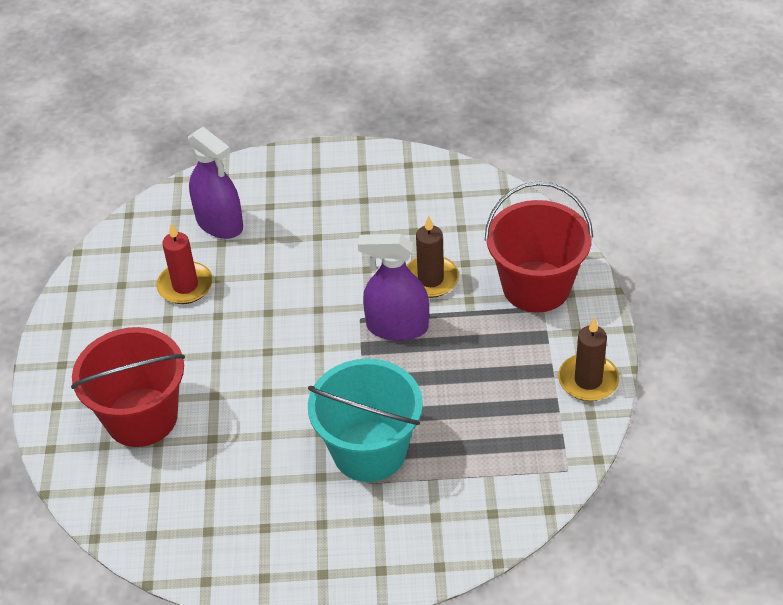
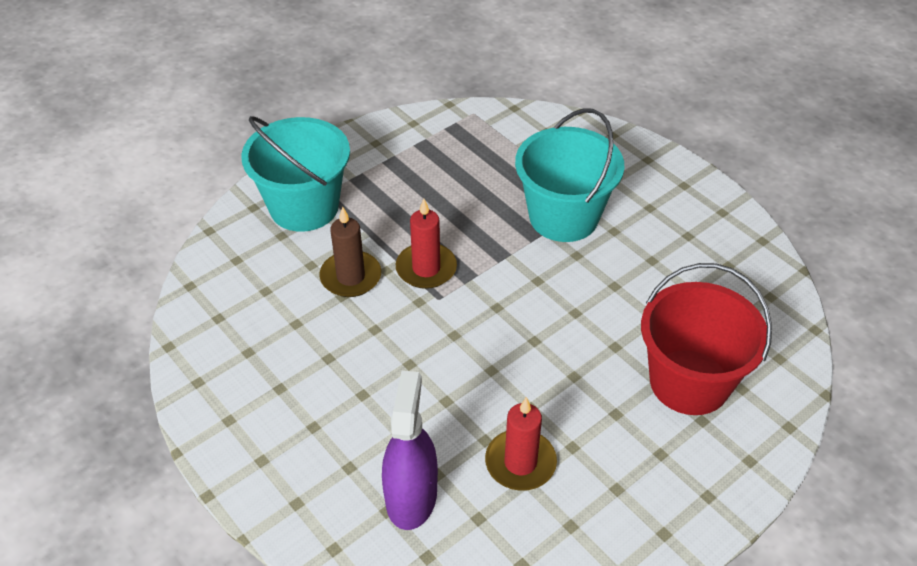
camera: 130 degrees left, 0 degrees up
purple spray bottle [358,234,429,341] -> red candle [396,199,457,289]
red bucket [484,181,593,313] -> turquoise bucket [241,116,350,232]
brown candle [558,317,619,401] -> none

